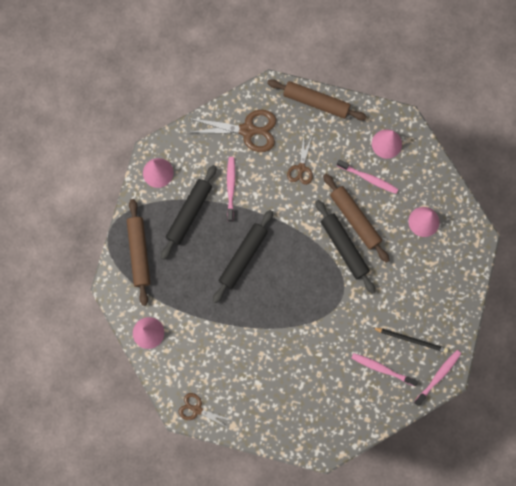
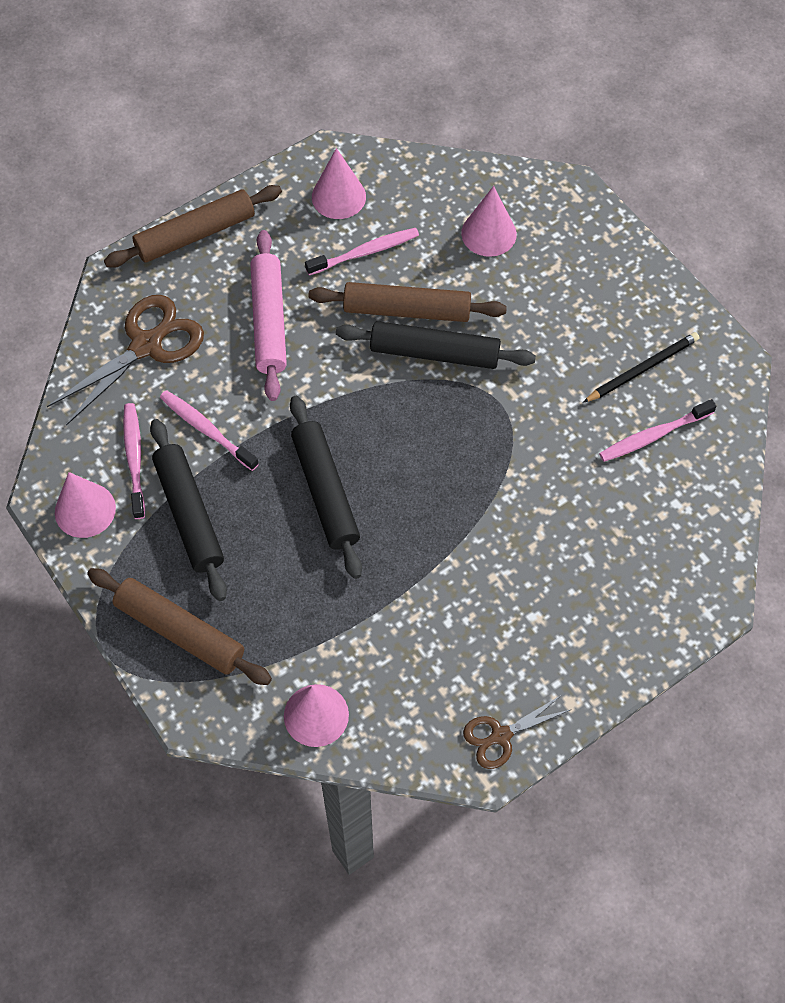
camera: 50 degrees left, 15 degrees down
brown scissors [287,136,313,185] -> pink rolling pin [250,230,287,401]
pink toothbrush [414,350,461,406] -> pink toothbrush moved to [123,403,145,519]

